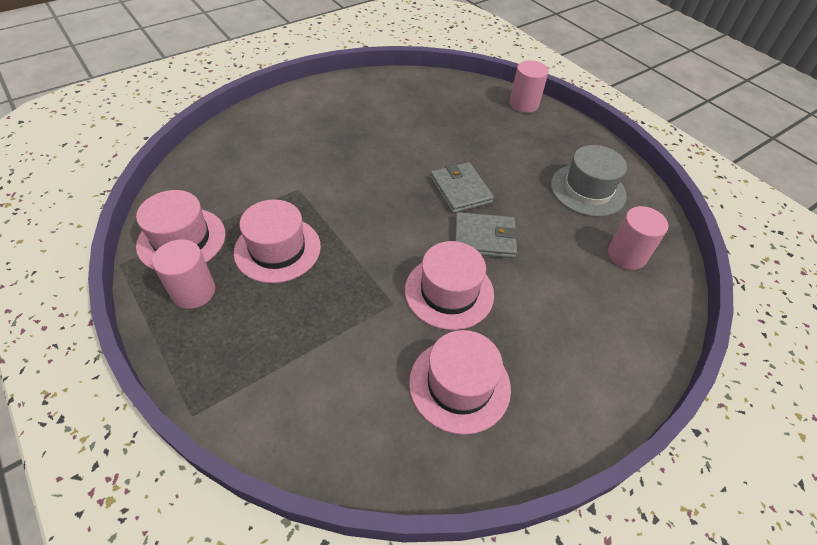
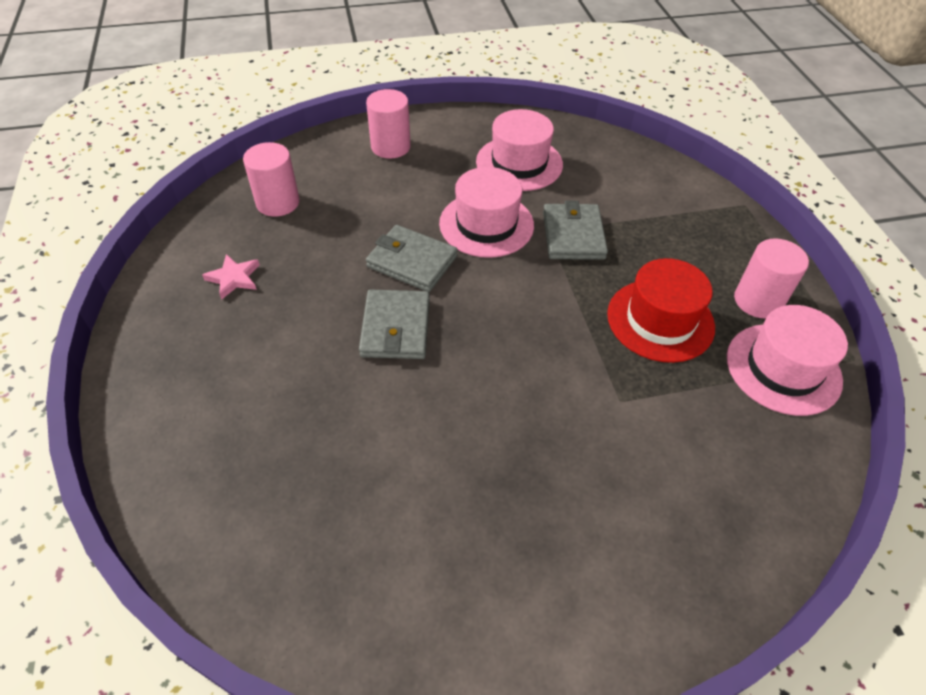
camera: 155 degrees left, 0 degrees up
pink hat [233,199,321,283] -> red hat [607,258,715,363]
pink cylinder [510,60,549,113] -> pink cylinder moved to [366,89,411,159]
grey hat [551,145,627,217] -> pink star [202,254,260,300]
none -> grey wallet [543,201,608,260]

